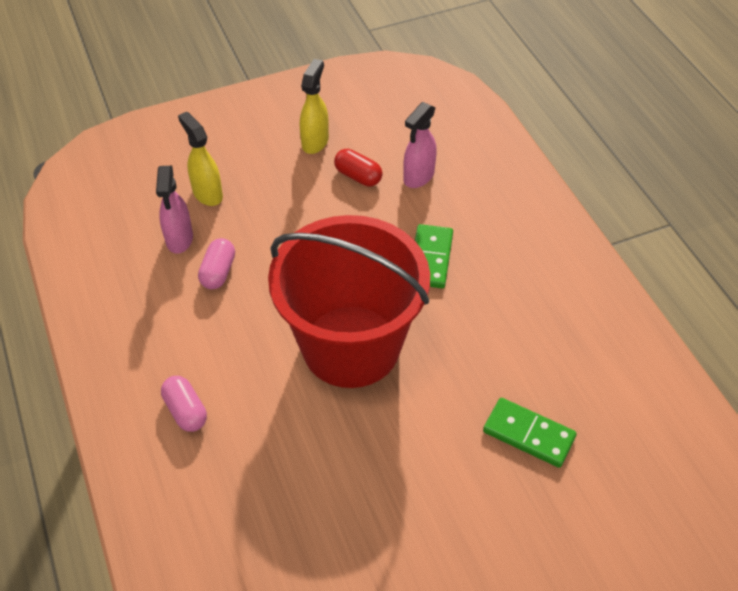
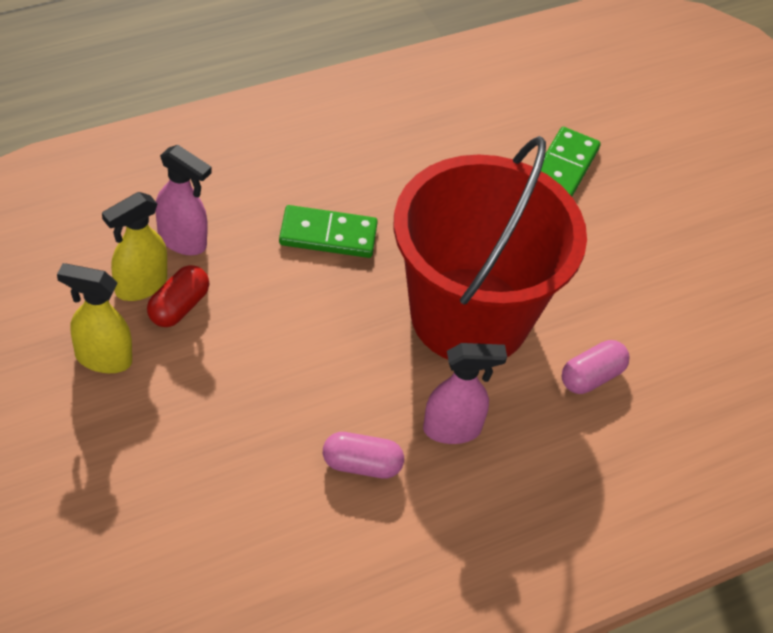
camera: 100 degrees left, 0 degrees up
pink spray bottle [156,166,193,254] -> pink spray bottle moved to [423,343,507,444]
pink capsule [161,376,207,432] -> pink capsule moved to [561,340,629,394]
yellow spray bottle [178,112,223,206] -> yellow spray bottle moved to [102,192,167,301]

